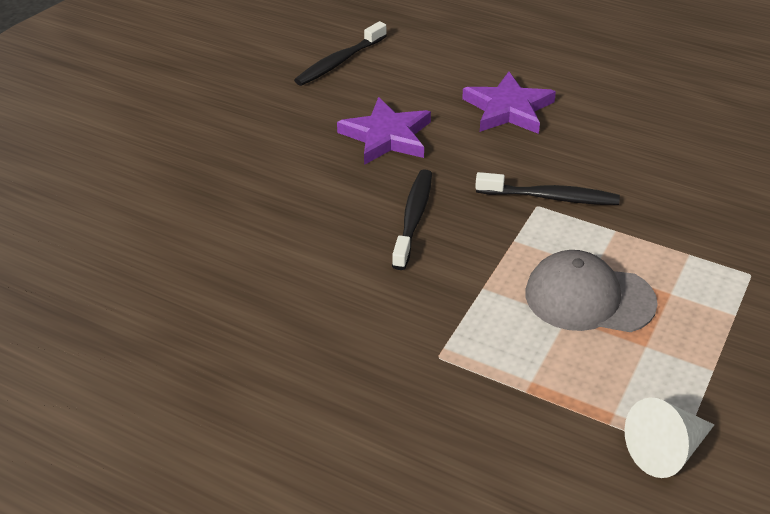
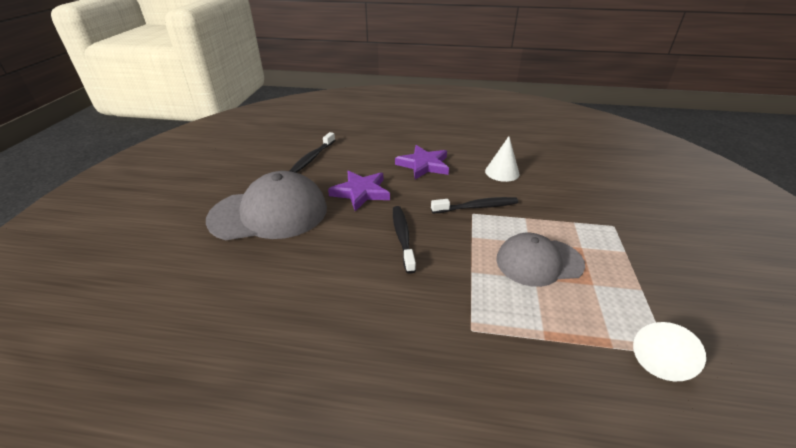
camera: 20 degrees left, 5 degrees down
none -> grey cap [206,171,327,240]
none -> white cone [485,136,520,182]

